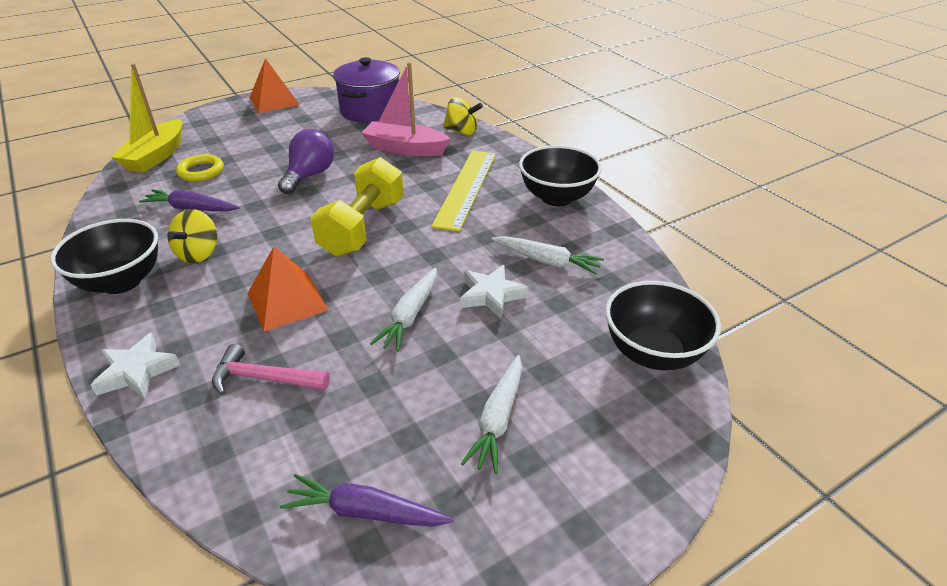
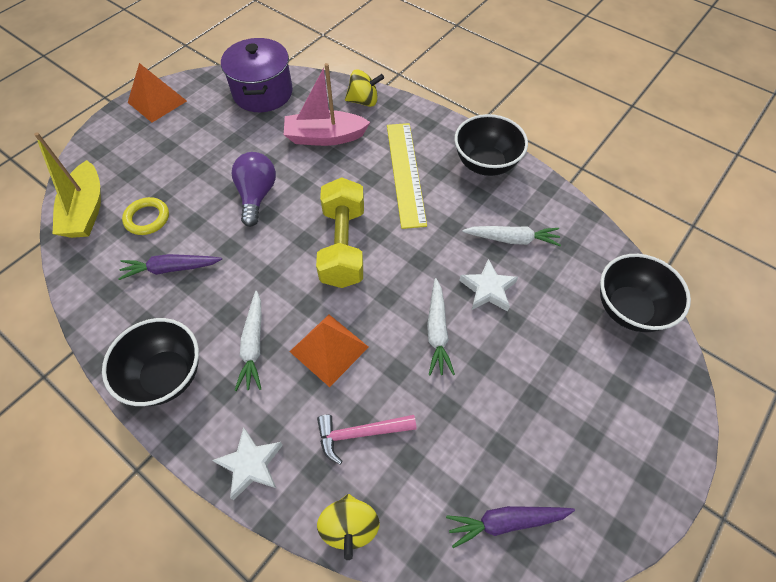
camera: 20 degrees left, 20 degrees up
yellow spinning top [167,209,217,263] -> yellow spinning top moved to [317,494,380,560]
white carrot [461,355,522,474] -> white carrot moved to [234,291,262,391]

